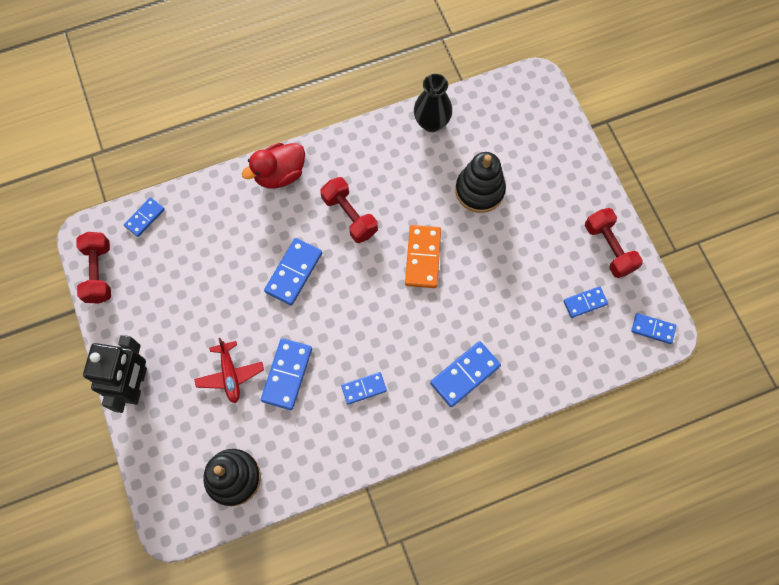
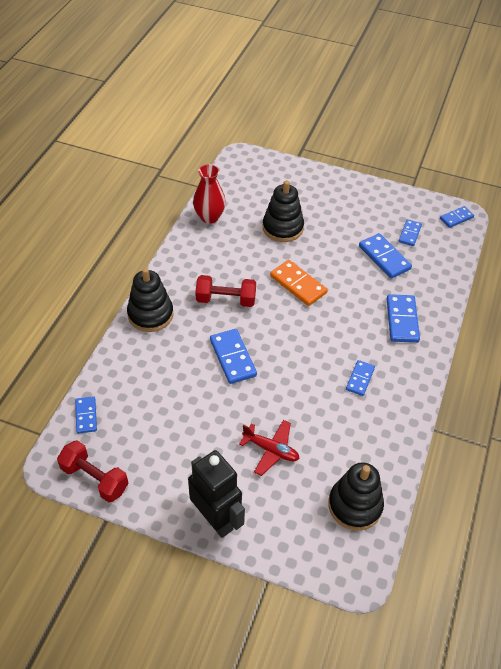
camera: 50 degrees left, 20 degrees down
red duck [242,143,305,189] -> black stacking toy [127,268,174,332]
blue domino [261,338,312,410] -> blue domino moved to [359,233,412,279]
black vase [414,74,452,132] -> red vase [193,164,226,224]
red dumbbell [585,208,643,278] -> none

